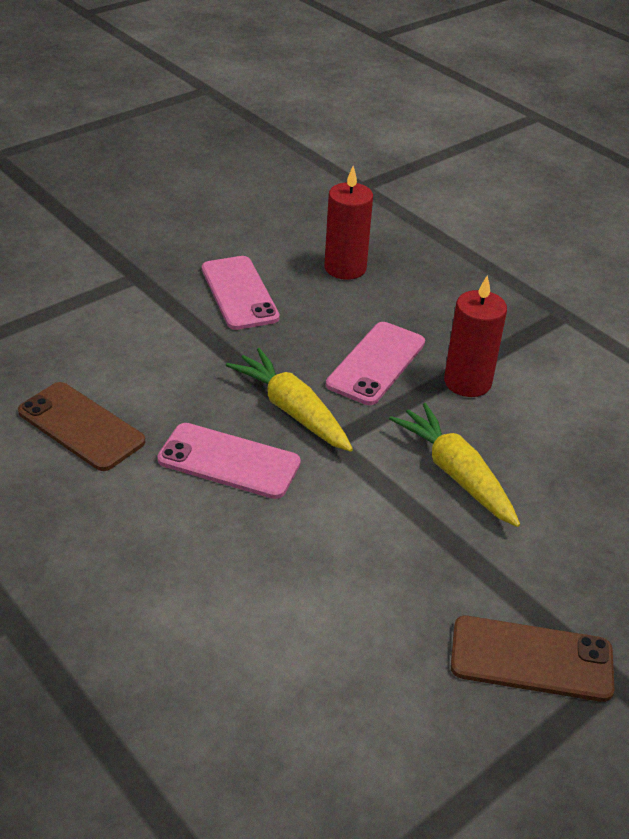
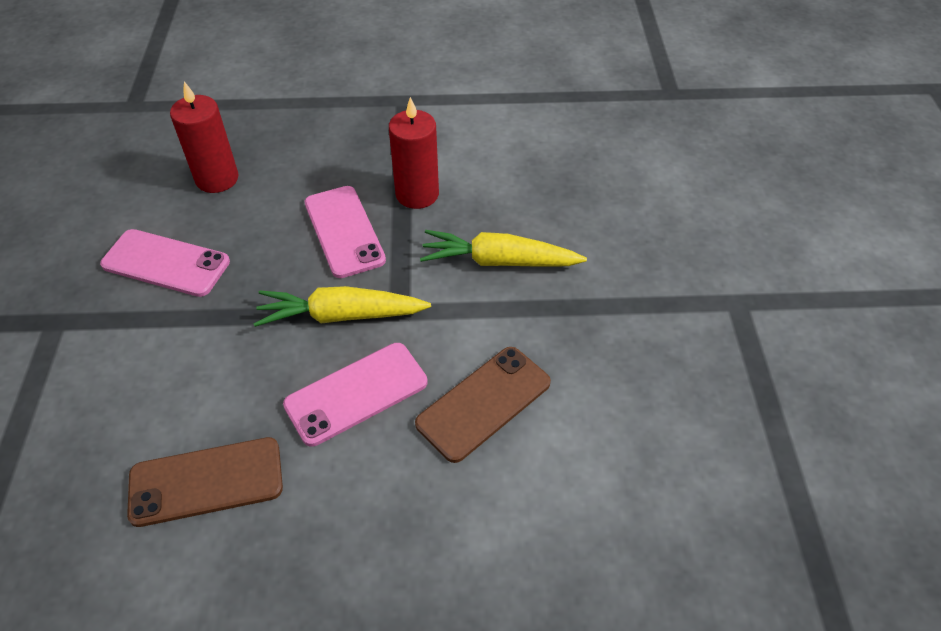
camera: 50 degrees left, 10 degrees up
brown phone [451,616,615,702] -> brown phone moved to [415,347,551,463]

